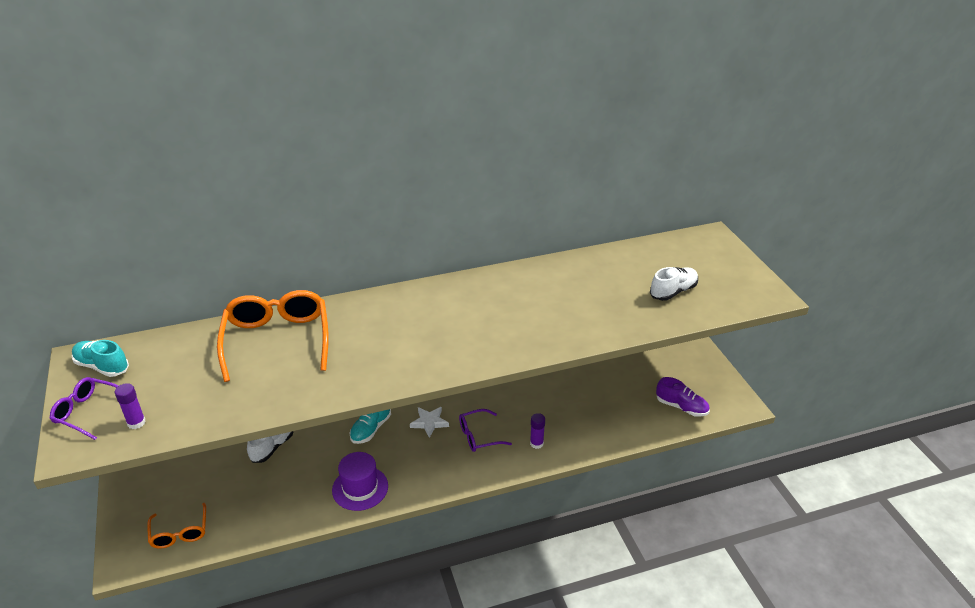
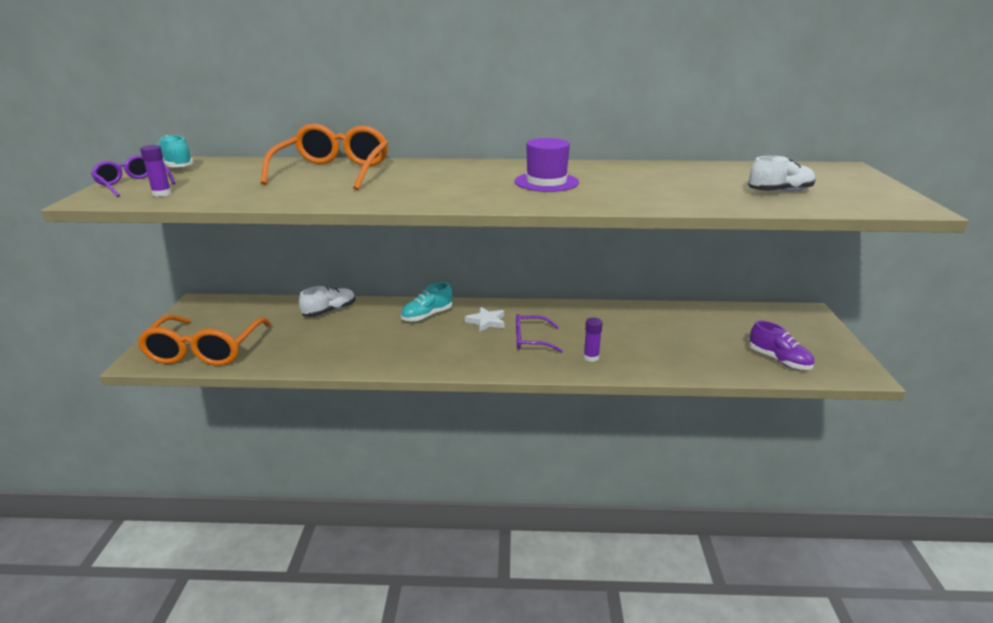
camera: 20 degrees right, 10 degrees down
orange glasses [147,503,206,549] -> orange glasses [137,315,271,366], size x1.83
purple hat [332,452,388,511] -> purple hat moved to [515,138,579,192]

